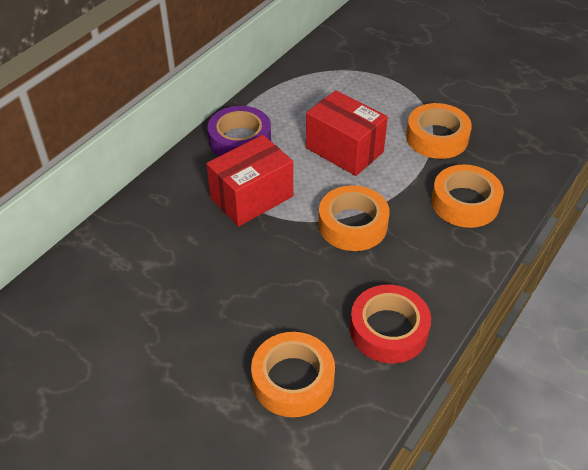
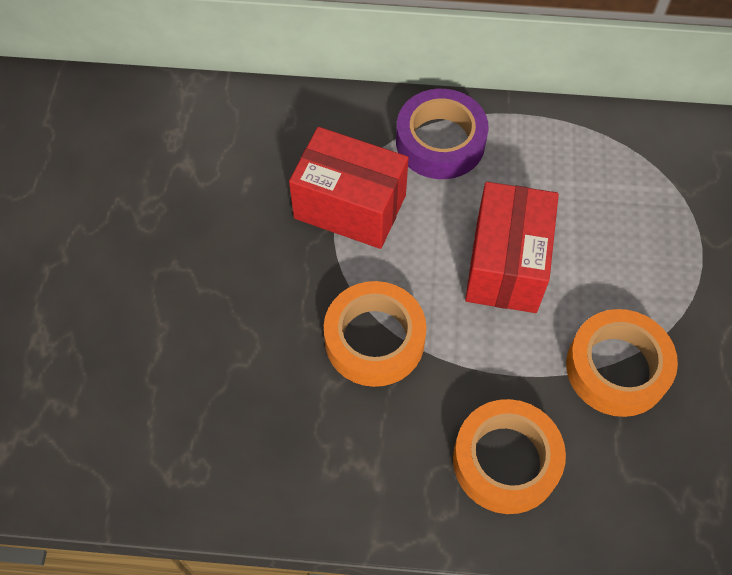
camera: 60 degrees right, 15 degrees up
orange tape [251,332,335,417] -> none
red tape [350,285,431,363] -> none

